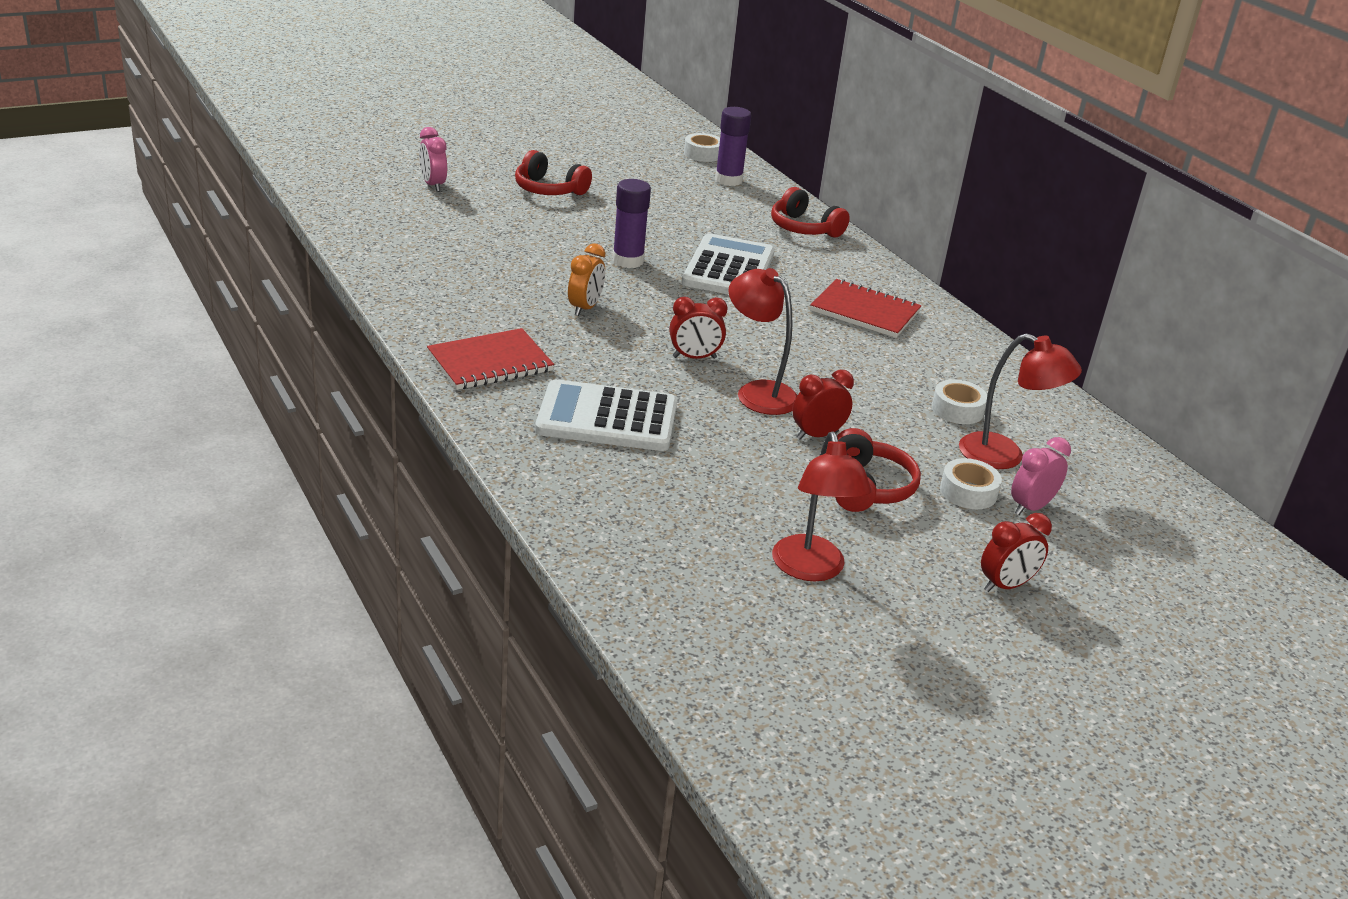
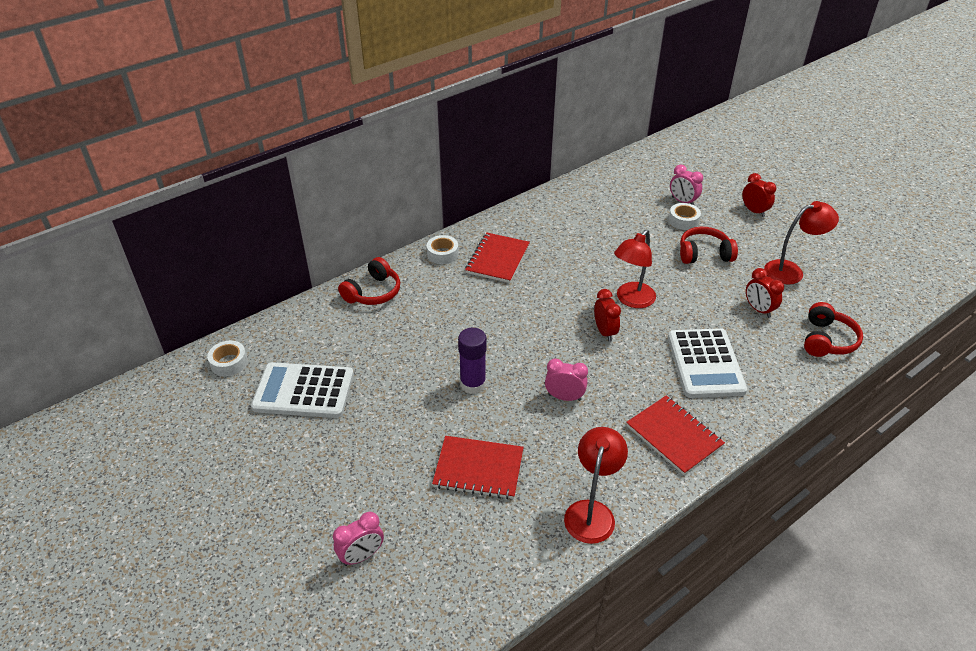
camera: 95 degrees left, 10 degrees up
red headphones [515,150,592,195] -> red headphones moved to [804,302,863,357]
orange clock [568,243,605,316] -> pink clock [545,358,588,401]
white calculator [682,233,775,295] -> white calculator moved to [251,362,354,418]
purple glue stick [715,107,751,186] -> none
red clock [793,370,854,439] -> red clock moved to [746,268,784,318]
white tape [932,379,987,424] -> white tape moved to [427,235,459,264]
red lamp [959,333,1082,469] -> red lamp moved to [564,427,628,544]
none -> red notebook [432,436,524,499]

